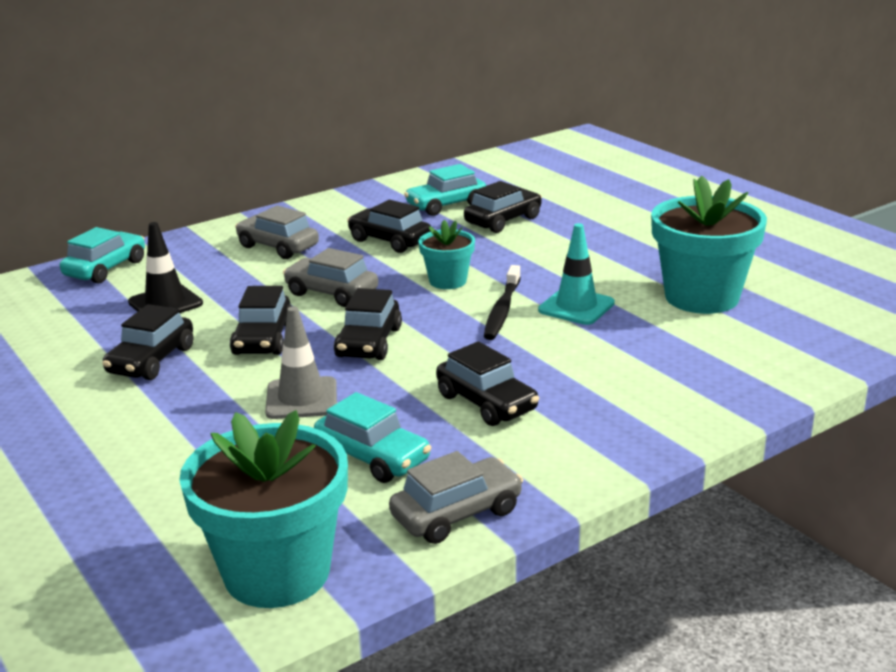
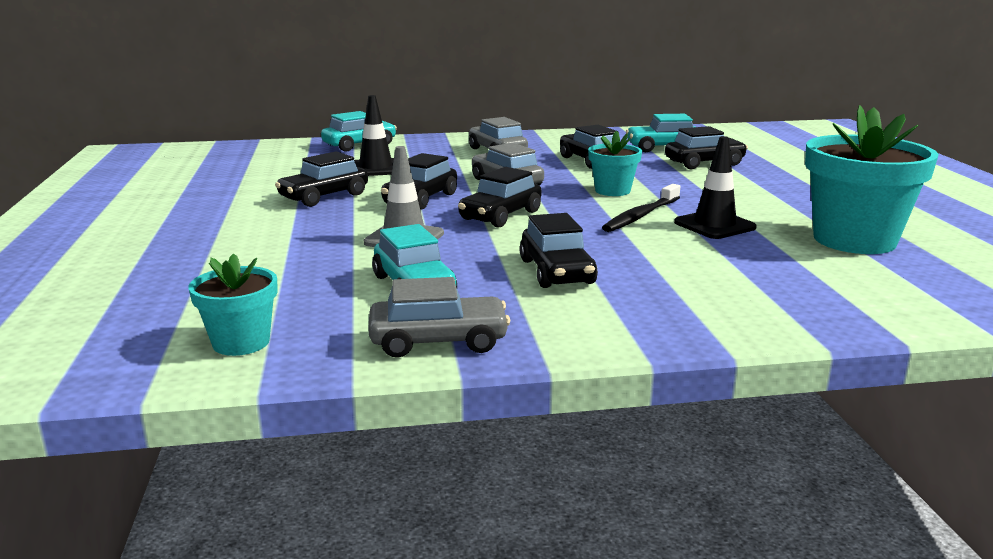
camera: 25 degrees right, 5 degrees down
turquoise flower pot [179,410,348,608] -> turquoise flower pot [189,253,278,356], size x0.53
turquoise traffic cone [538,223,615,325] -> black traffic cone [674,136,757,239]

